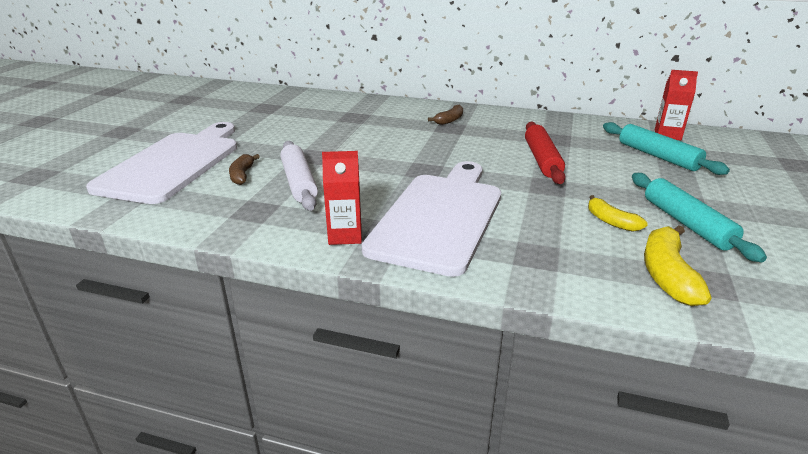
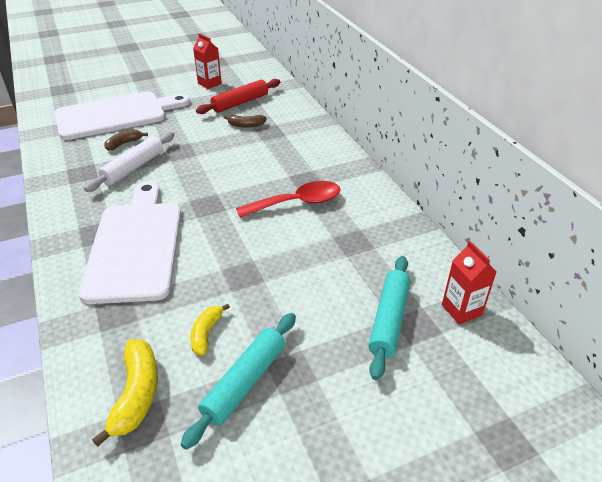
camera: 50 degrees right, 10 degrees up
red carton [322,151,362,245] -> red carton moved to [193,34,222,89]
white cutting board [362,161,501,277] -> white cutting board turned 75 degrees counterclockwise [78,181,181,304]
brown banana [428,105,463,125] -> brown banana moved to [224,115,267,128]
red rolling pin [525,121,566,184] -> red rolling pin moved to [196,79,280,114]
yellow banana [644,225,711,306] -> yellow banana turned 120 degrees clockwise [92,339,158,447]
none -> red spoon [236,181,340,218]

